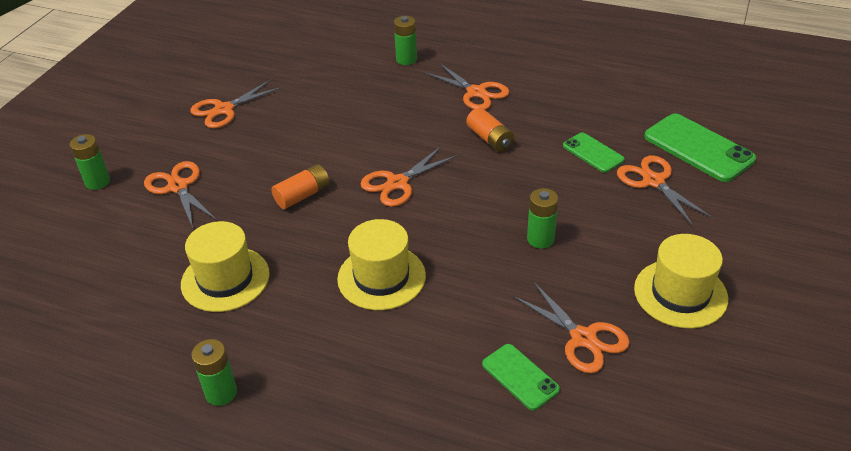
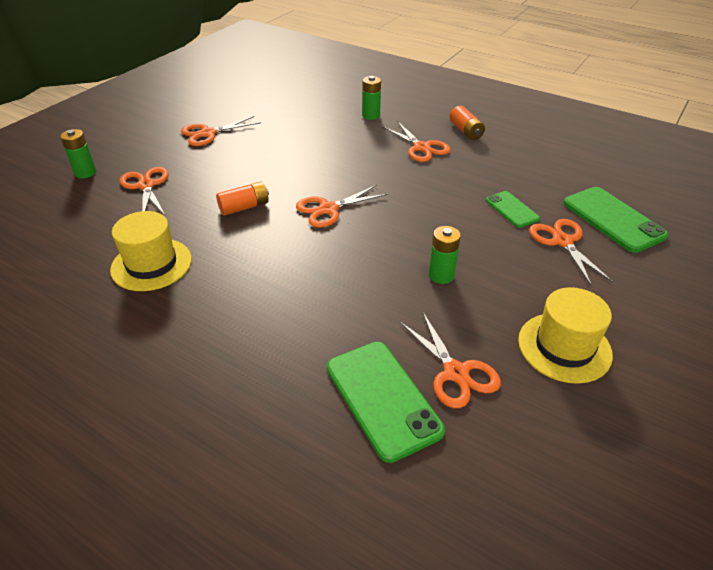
camera: 10 degrees right, 0 degrees up
green battery [191,339,237,406] -> none
yellow hat [337,219,426,310] -> none
orange battery [466,107,514,152] -> orange battery moved to [450,106,485,140]
green phone [482,344,560,410] -> green phone [327,342,445,463], size x1.73

